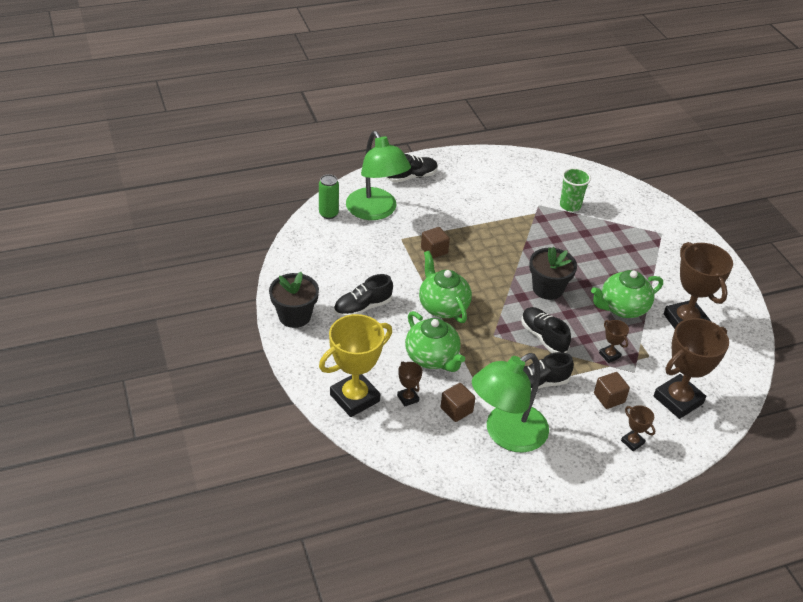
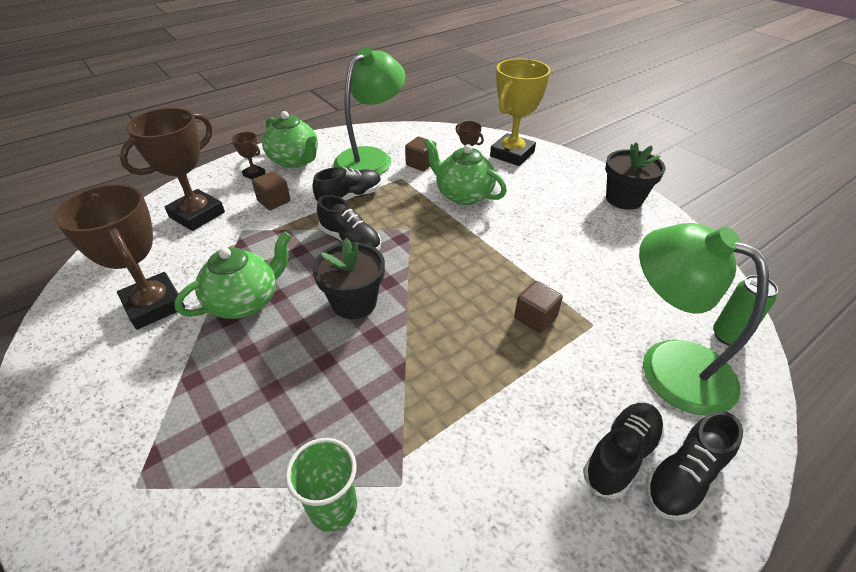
camera: 165 degrees right, 0 degrees up
black shoe [334,274,393,317] -> black shoe moved to [583,403,664,499]
green teapot [419,251,472,323] -> green teapot moved to [262,111,318,168]
brown trophy [599,320,629,363] -> none

